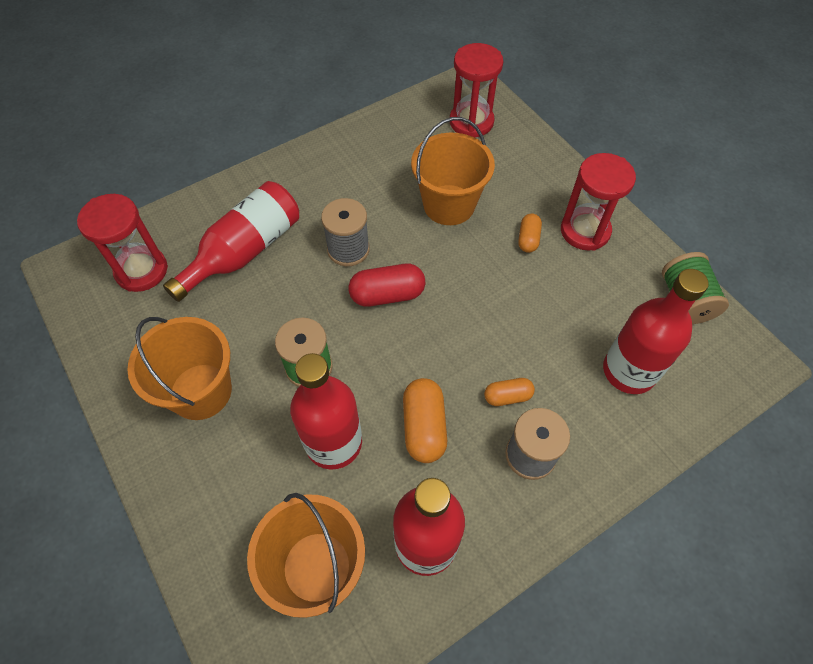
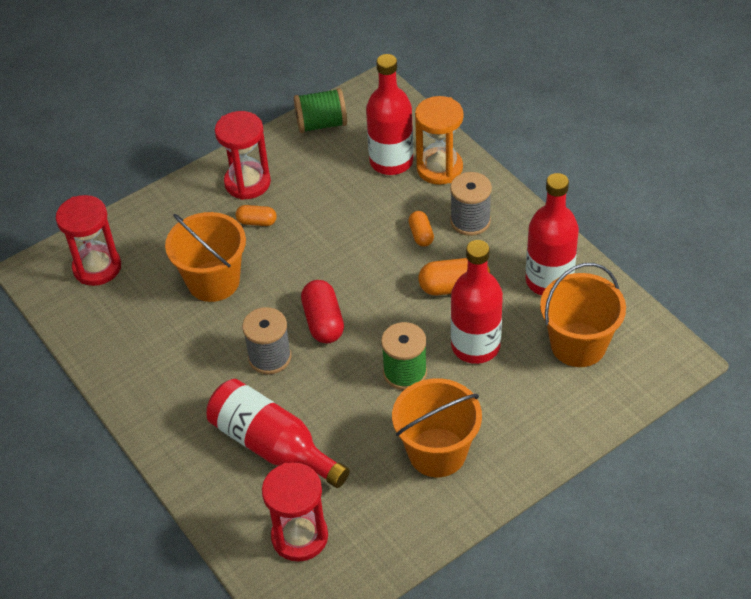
camera: 90 degrees left, 10 degrees down
none -> orange hourglass [415,96,463,185]

